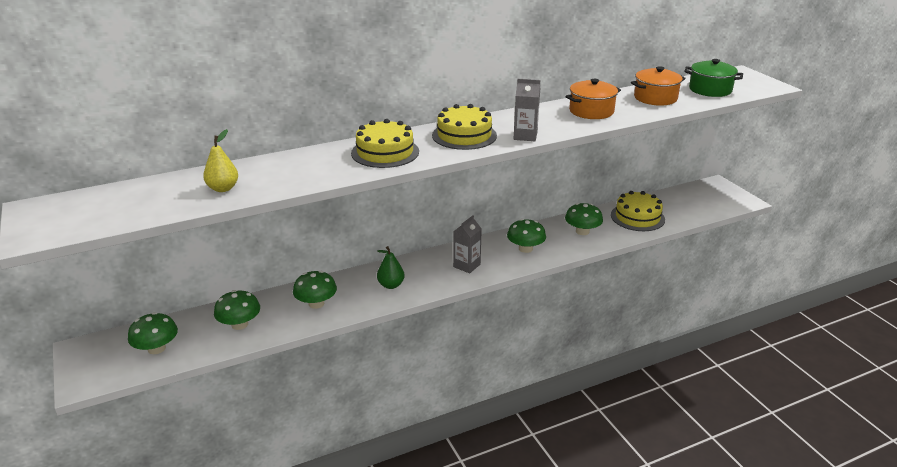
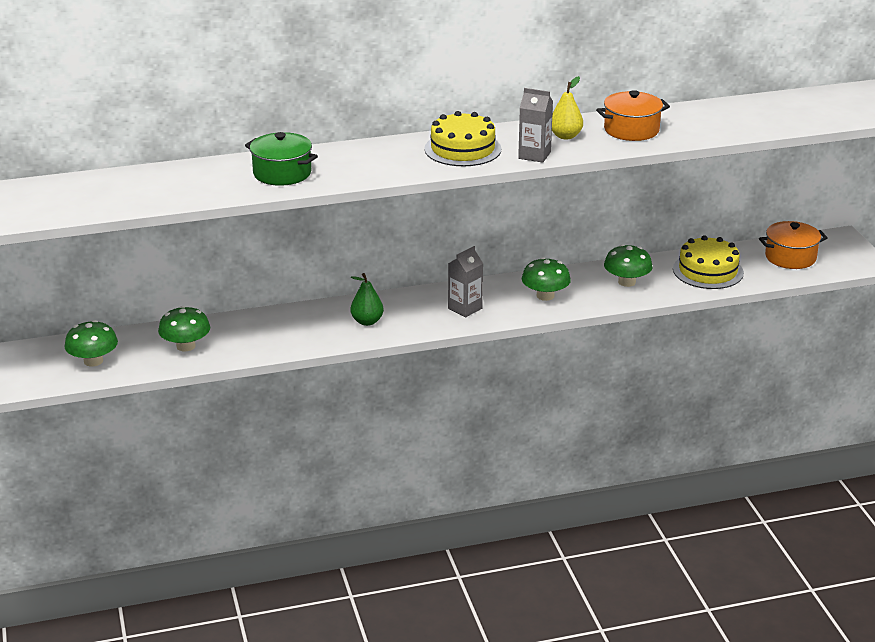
camera: 10 degrees right, 0 degrees up
yellow pear [203,129,238,192] -> yellow pear moved to [552,76,583,139]
green mushroom [293,271,337,309] -> none
yellow cake [351,119,419,168] -> none
orange pot [631,66,686,106] -> orange pot moved to [759,221,828,269]
green pot [684,59,743,97] -> green pot moved to [245,132,318,186]

